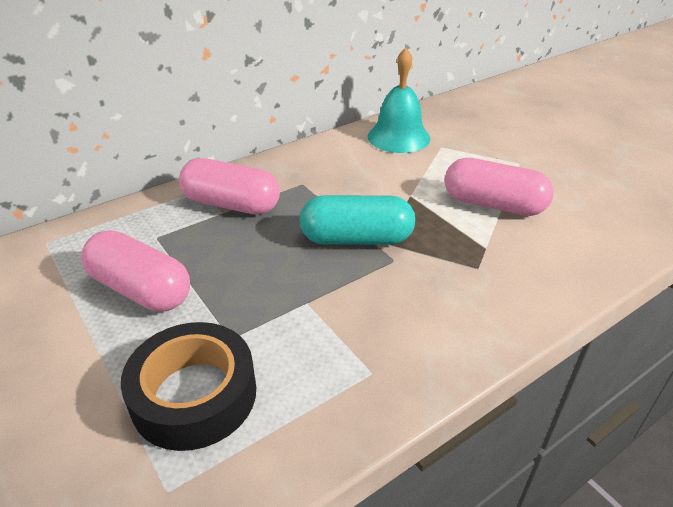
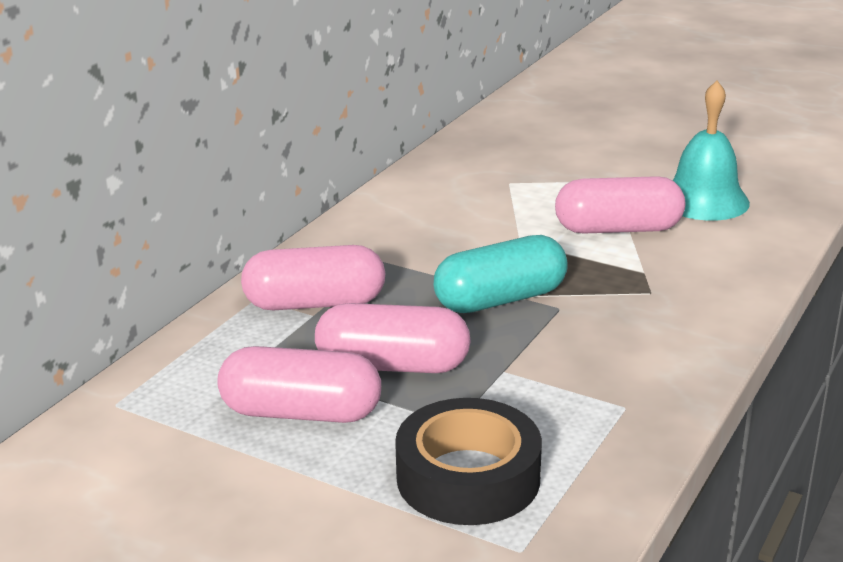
camera: 25 degrees left, 10 degrees down
turquoise bell [368,48,430,153] -> turquoise bell moved to [673,81,750,221]
none -> pink capsule [315,303,471,373]

